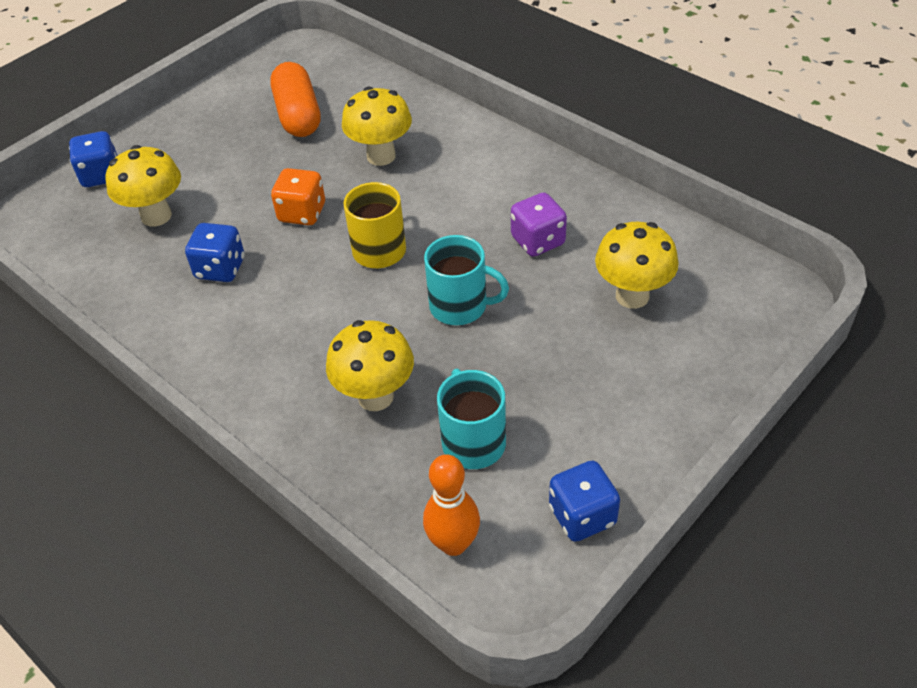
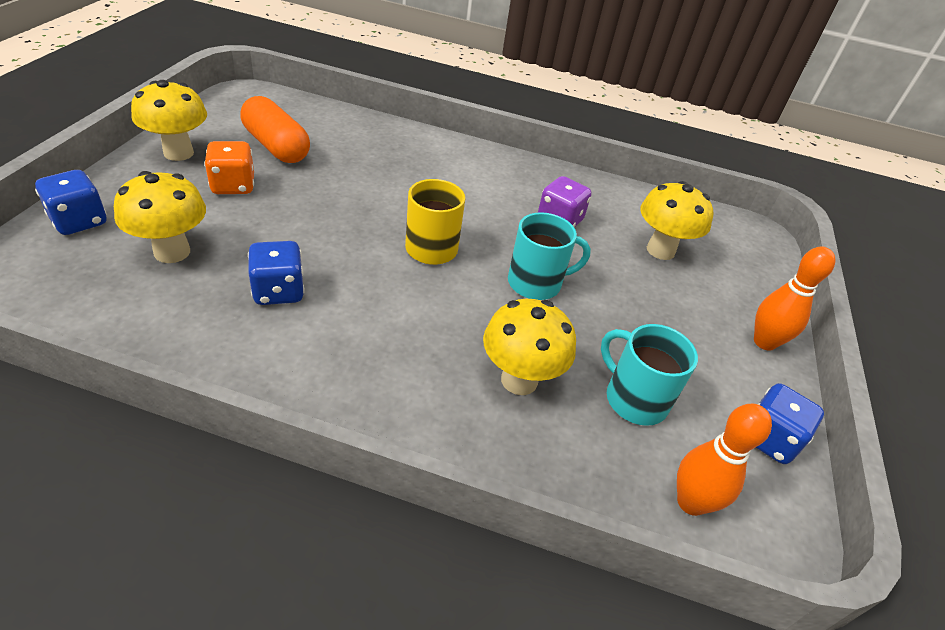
camera: 35 degrees left, 5 degrees down
orange dice [271,168,325,225] -> orange dice moved to [204,141,254,194]
yellow mushroom [342,87,412,166] -> yellow mushroom moved to [131,80,207,161]
none -> orange bowling pin [754,247,835,351]

